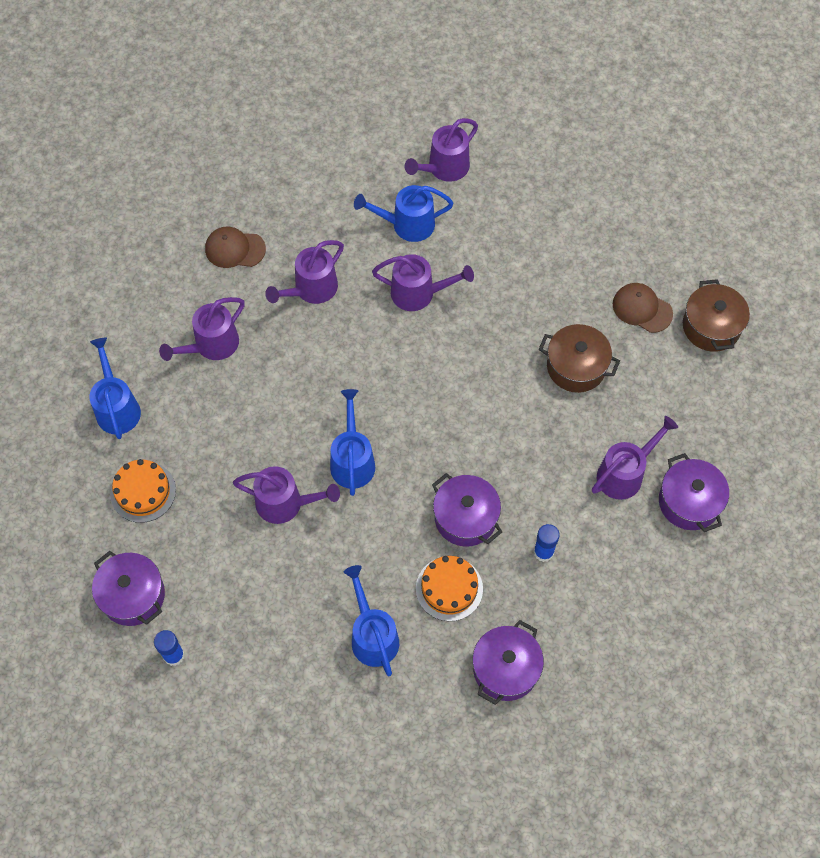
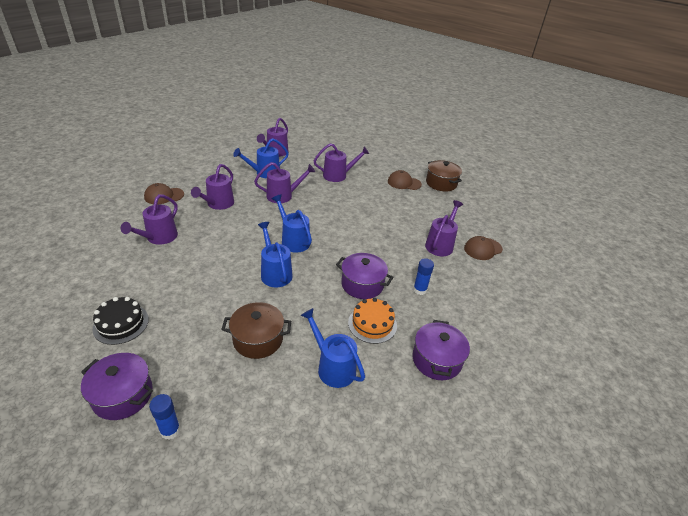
camera: 25 degrees left, 25 degrees down
blue watering can [89,337,141,439] -> blue watering can moved to [272,194,312,253]
orange cake [110,459,176,523] -> black cake [93,297,149,345]
purple watering can [233,466,340,524] -> purple watering can moved to [314,143,369,182]
brown pot [539,324,620,393] -> brown pot moved to [221,302,291,359]
purple pot [659,453,729,532] -> brown cap [464,236,503,260]

